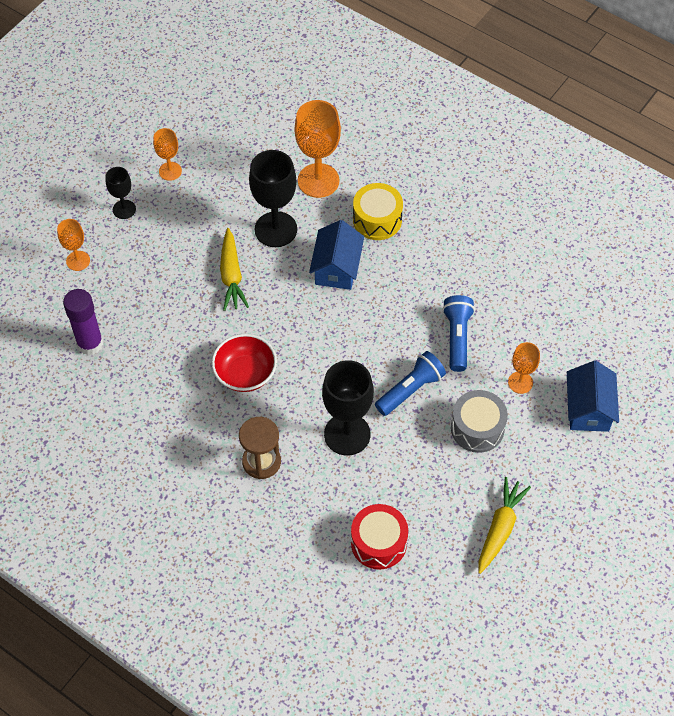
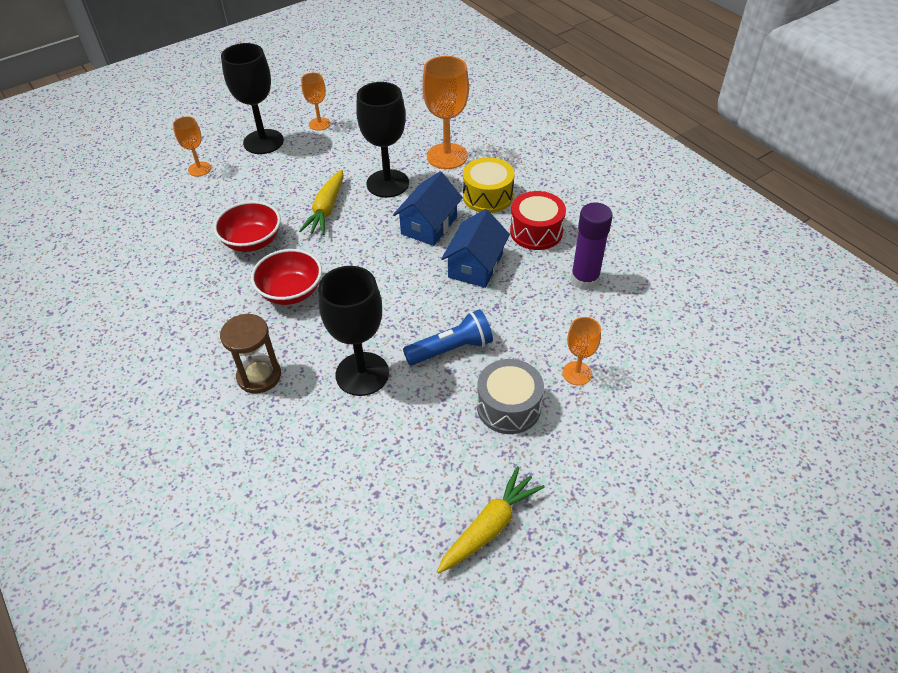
camera: 20 degrees right, 10 degrees down
purple glue stick [63,289,103,355] -> purple glue stick moved to [571,202,613,290]
black goblet [105,167,136,219] -> black goblet [221,43,284,154], size x1.82
red drum [351,504,408,570] -> red drum moved to [510,191,566,250]
blue flashlight [442,295,475,372] -> none
blue house [567,361,619,432] -> blue house moved to [441,209,510,288]
none -> red bowl [214,201,281,252]

